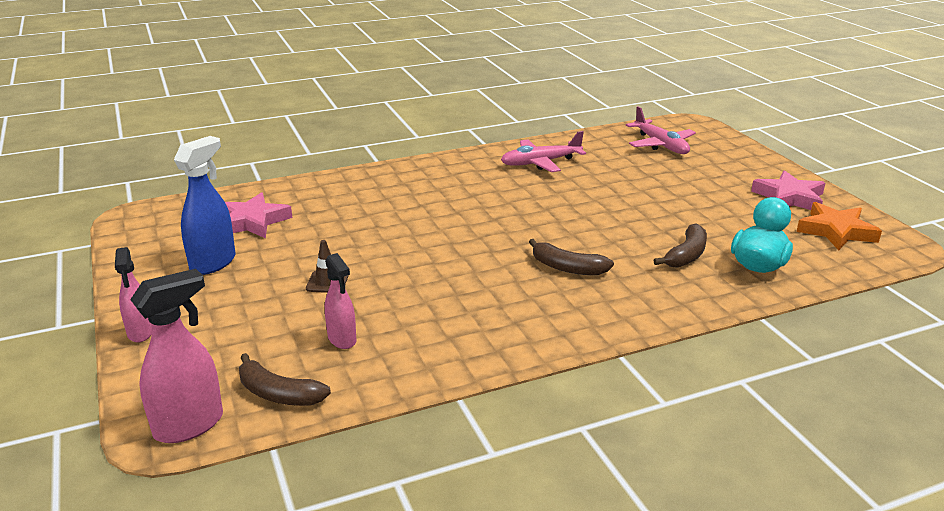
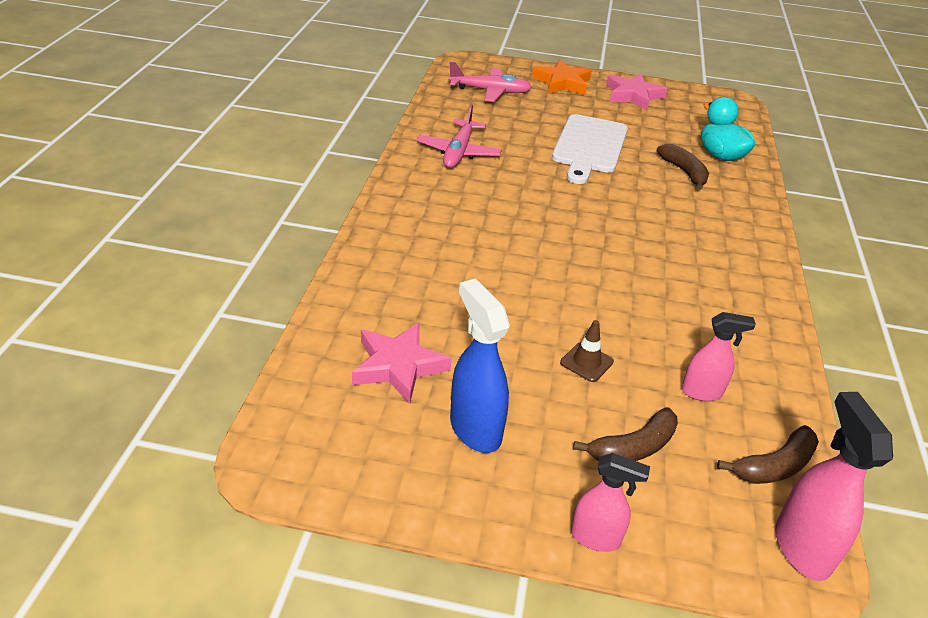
camera: 60 degrees left, 10 degrees up
brown banana [529,239,614,275] -> brown banana moved to [573,407,678,461]
orange star [796,202,882,250] -> orange star moved to [532,60,592,95]
none -> white cutting board [552,114,628,184]

